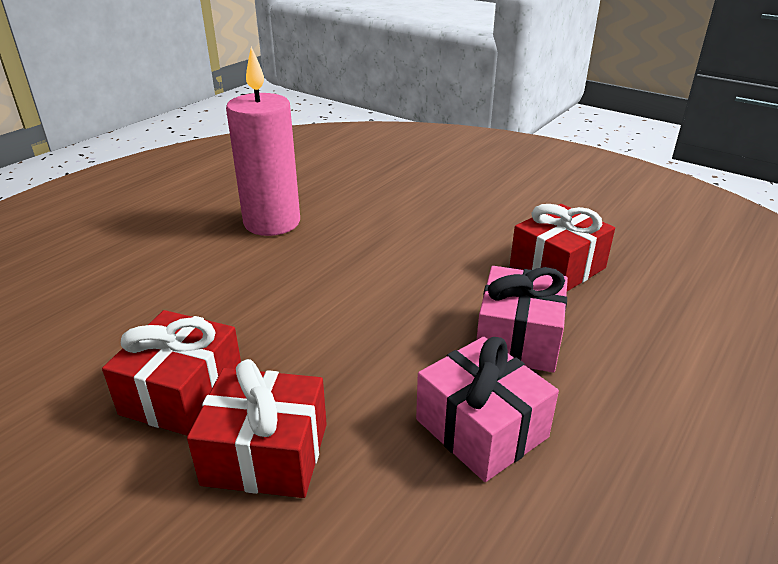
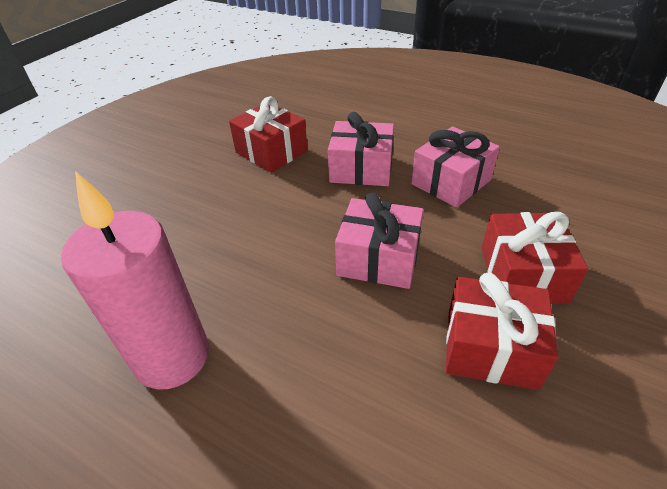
camera: 95 degrees left, 10 degrees up
none -> pink gift [335,192,424,289]

